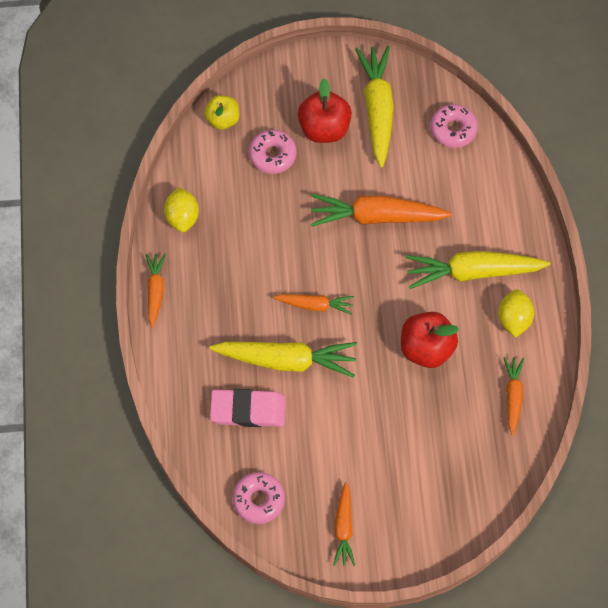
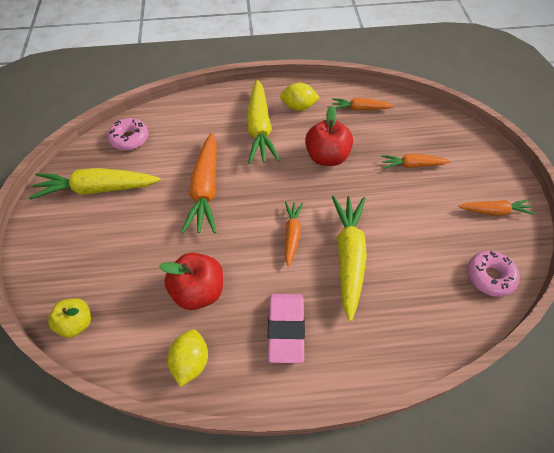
camera: 90 degrees left, 10 degrees down
orange carrot [146,254,166,328] -> orange carrot moved to [381,154,450,169]
yellow lemon [164,187,199,232] -> yellow lemon turned 75 degrees counterclockwise [167,329,208,387]
pink eraser [210,389,286,427] -> pink eraser moved to [268,294,305,363]
pink donut [249,130,296,174] -> none
red apple [298,78,352,143] -> red apple moved to [159,253,223,310]

